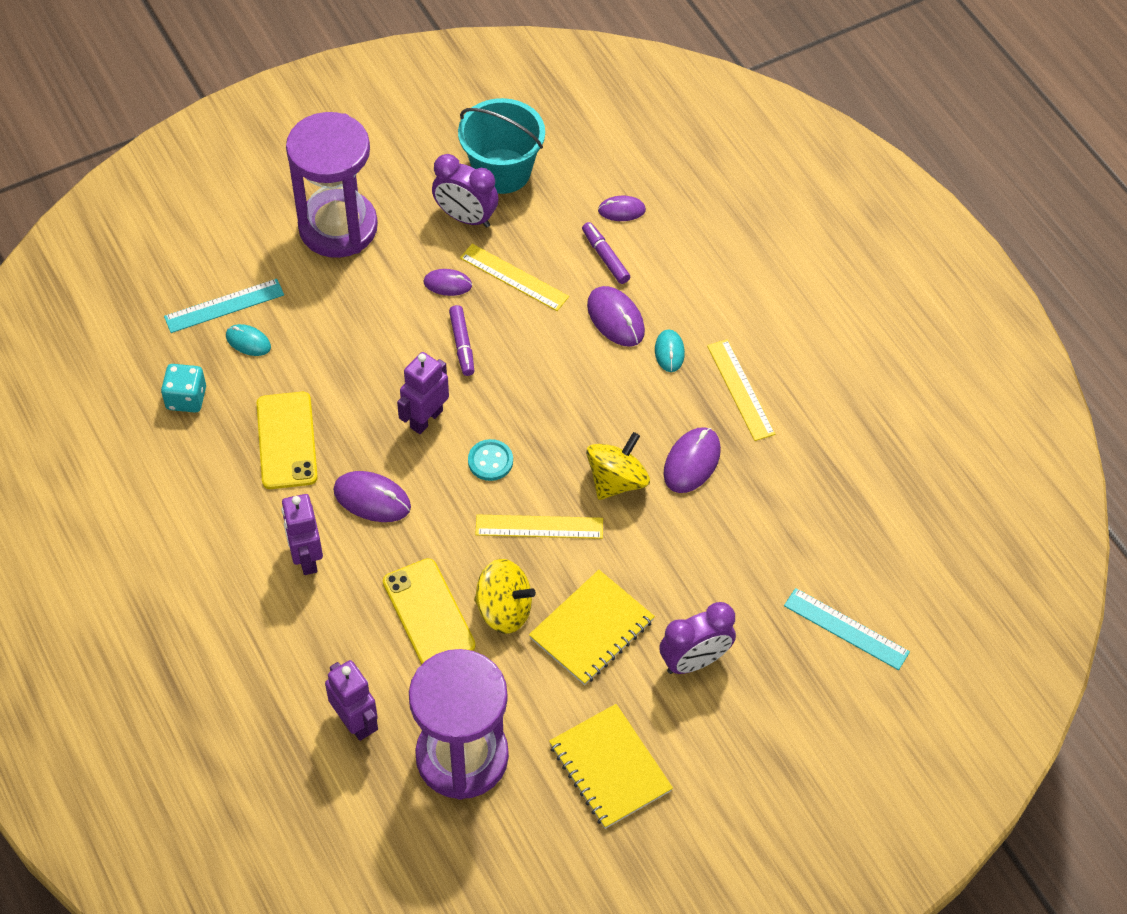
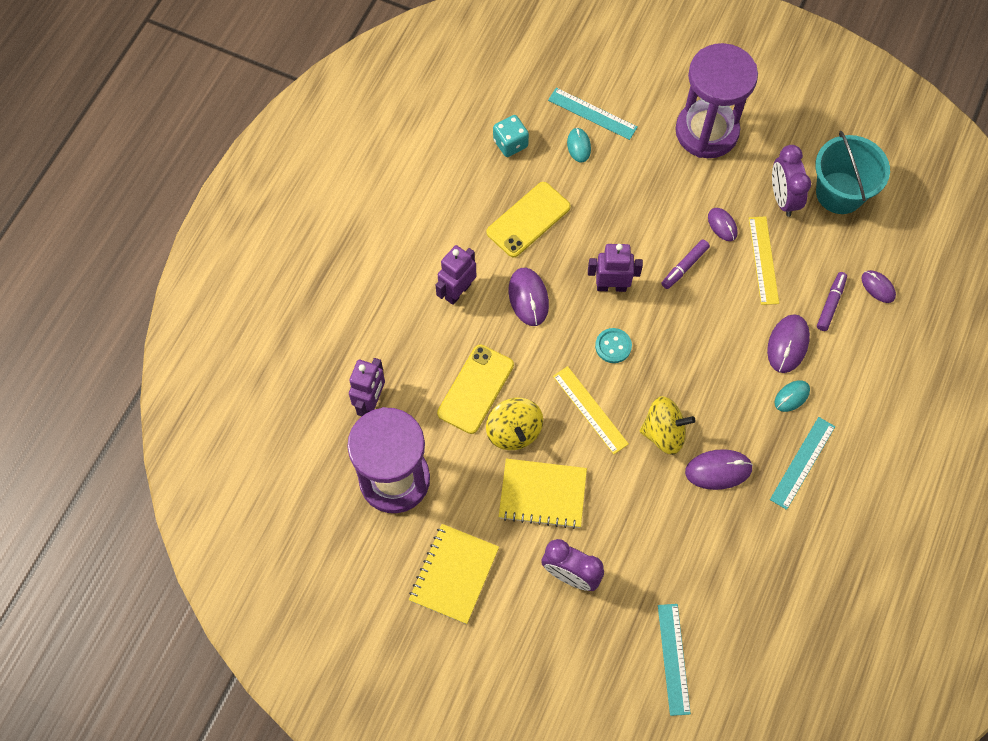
camera: 55 degrees right, 10 degrees up
yellow ruler [707,339,775,441] -> turquoise ruler [770,417,835,510]

